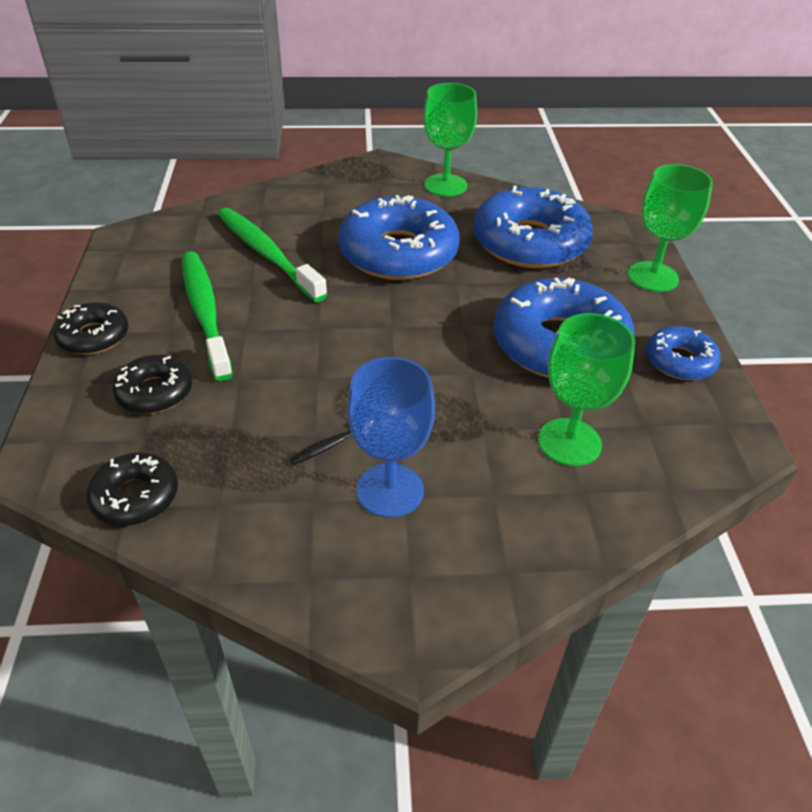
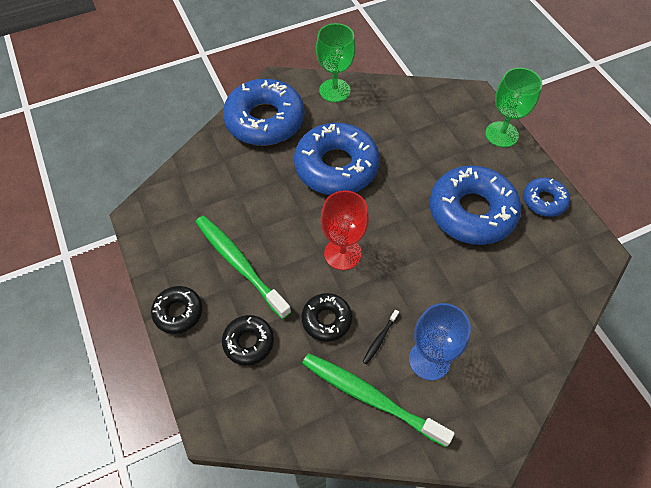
camera: 20 degrees left, 15 degrees up
black donut [86,452,178,526] -> black donut moved to [301,293,352,342]
green toothbrush [218,208,328,302] -> green toothbrush moved to [302,353,455,447]
blue donut [473,186,593,268] -> blue donut moved to [223,79,305,146]
green goblet [538,313,635,466] -> none
none -> red goblet [321,190,369,270]

